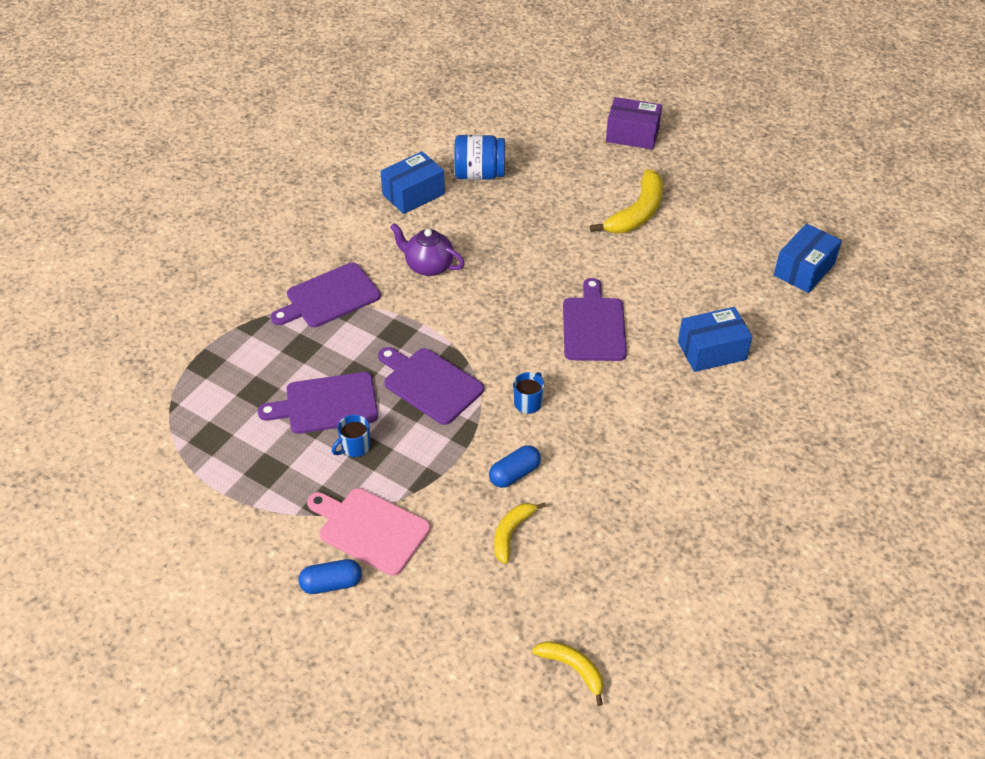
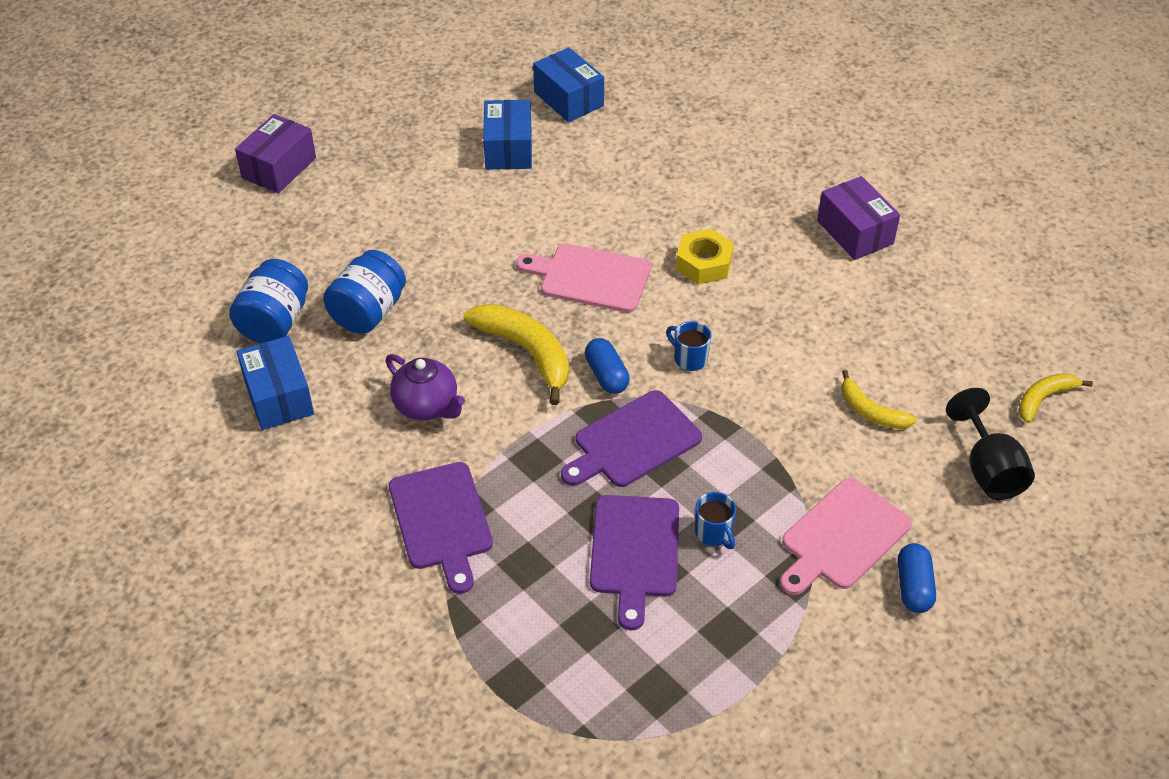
camera: 75 degrees left, 0 degrees up
purple teapot [390,223,465,276] -> purple teapot turned 90 degrees counterclockwise [385,354,465,420]
blue capsule [489,445,541,488] -> blue capsule moved to [585,338,630,394]
purple cutting board [563,278,627,361] -> pink cutting board [516,244,651,313]
yellow banana [590,169,663,233] -> yellow banana moved to [464,304,569,405]
blue box [678,307,752,372] -> blue box moved to [483,100,532,170]
none -> blue jar [323,250,406,334]
none -> yellow nut [676,229,734,284]
none -> purple box [817,176,900,260]
none -> black goblet [946,388,1035,500]

